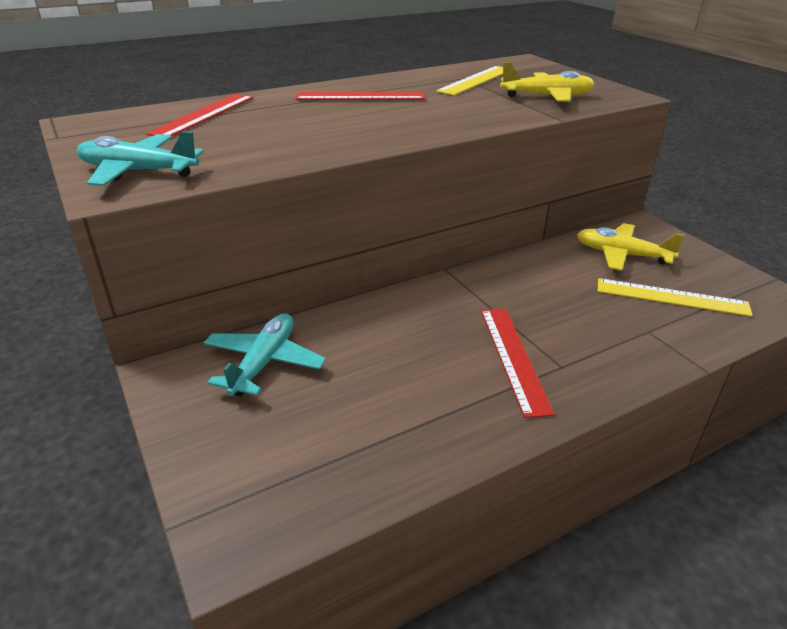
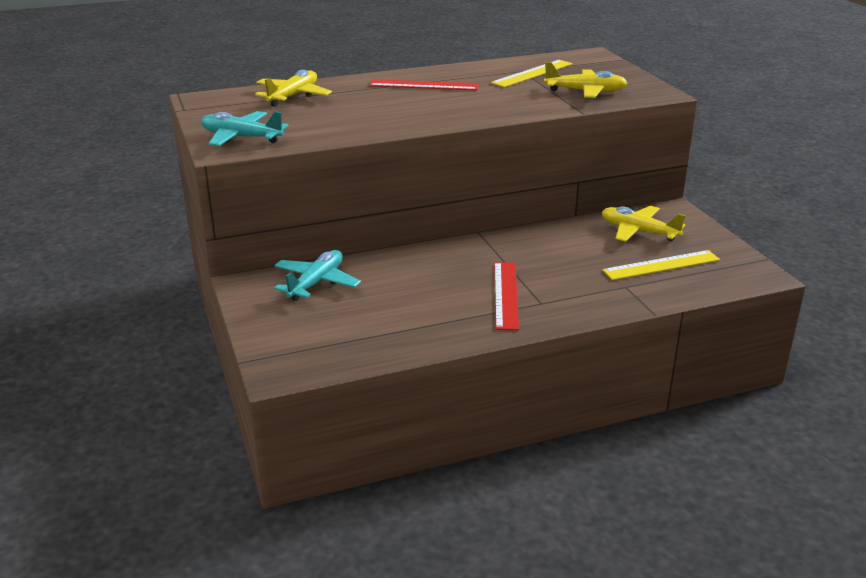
camera: 10 degrees right, 5 degrees down
red ruler [146,94,254,136] -> yellow plane [255,70,332,107]
yellow ruler [598,278,753,317] -> yellow ruler turned 45 degrees counterclockwise [602,250,720,280]

